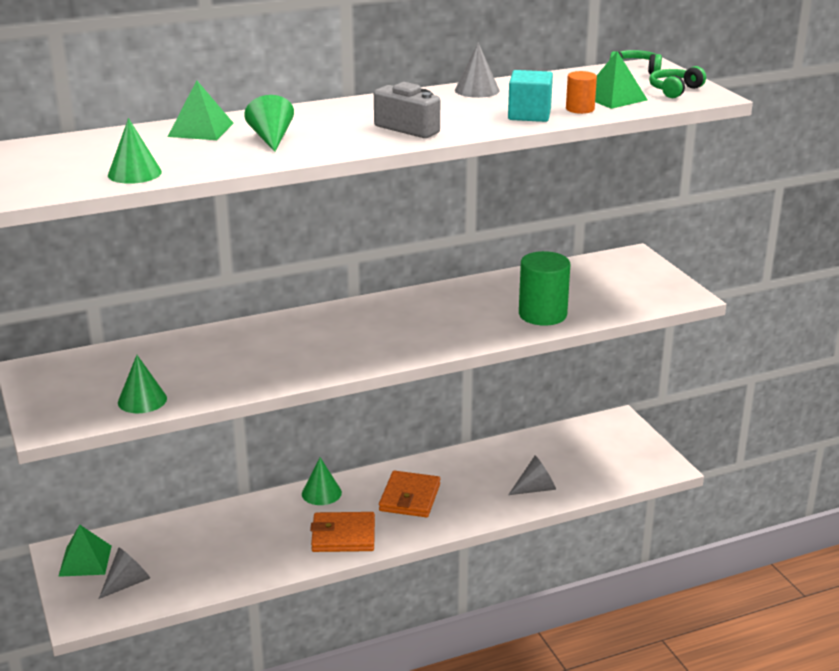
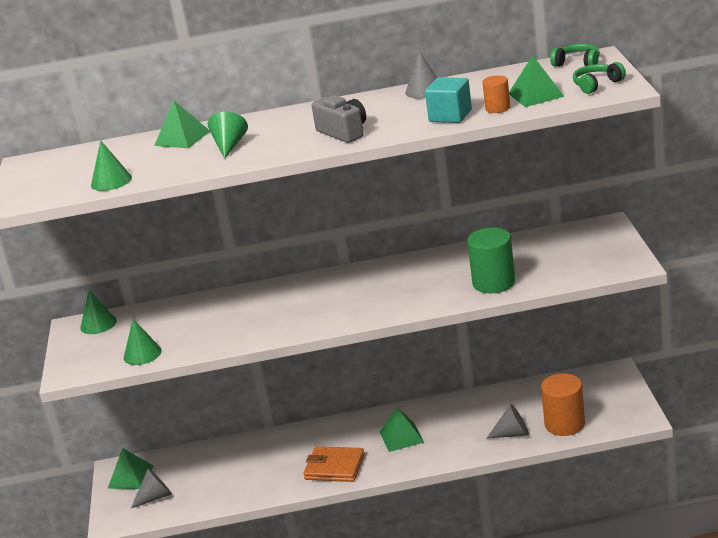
camera: 20 degrees right, 0 degrees up
green cone [302,457,342,505] -> green cone moved to [80,291,117,334]
orange wallet [379,471,440,517] -> green pyramid [380,408,424,452]
none -> orange cylinder [541,373,585,436]

